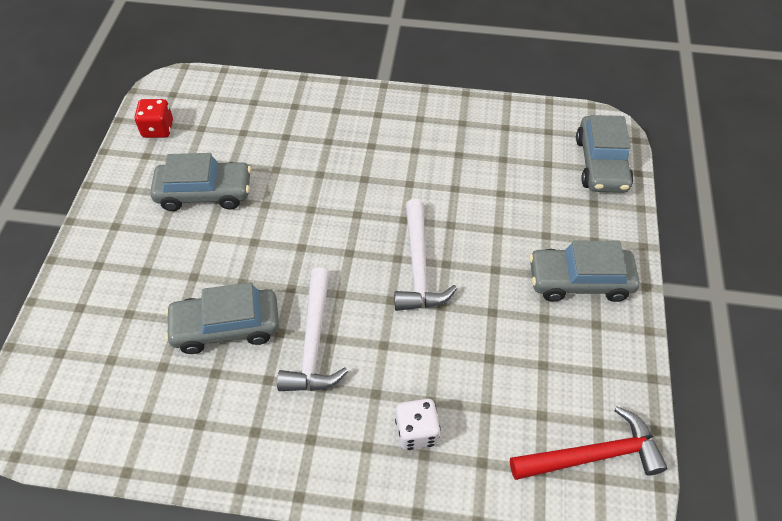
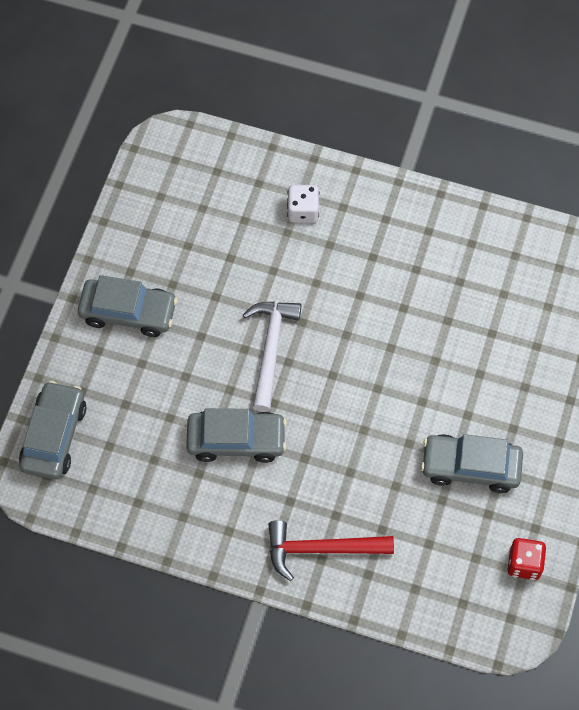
camera: 170 degrees left, 10 degrees up
grey car [165,282,279,354] -> grey car moved to [186,408,287,463]
white hammer [277,267,348,391] -> none
red hammer [510,406,668,480] -> red hammer moved to [268,520,394,581]

